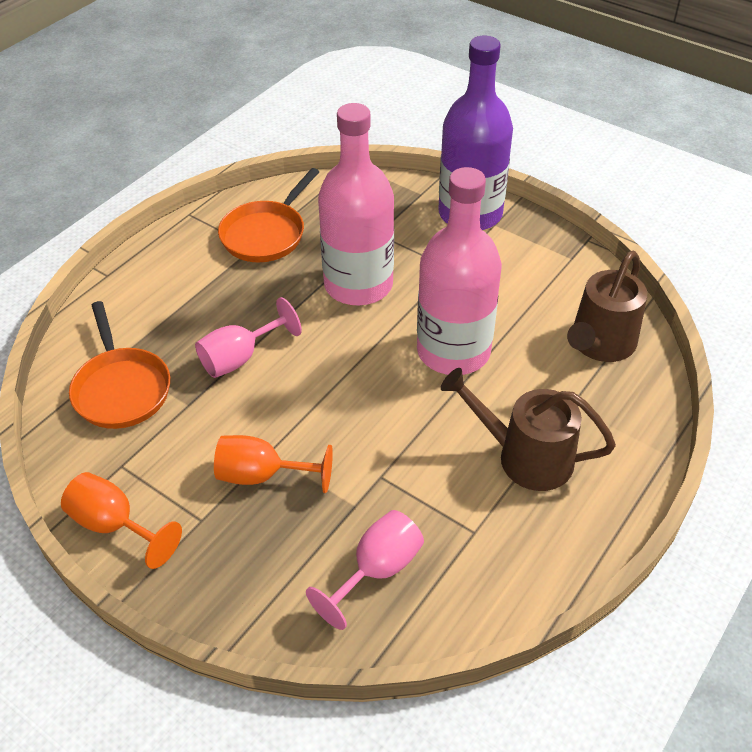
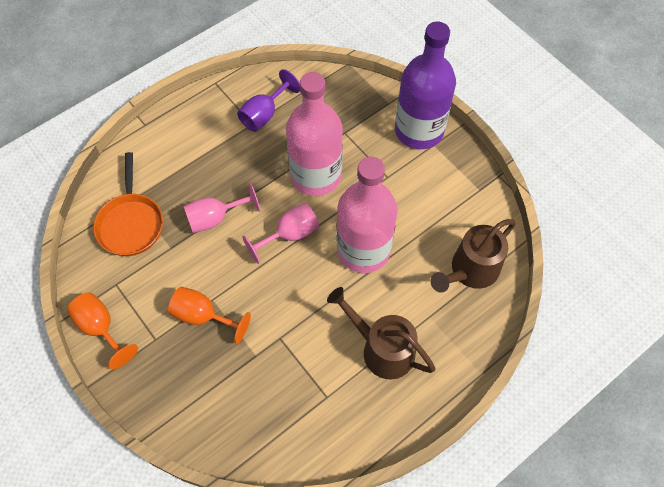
camera: 15 degrees right, 15 degrees up
orange pan [218,168,319,262] -> purple goblet [237,69,300,132]
pink goblet [306,510,424,630] -> pink goblet moved to [242,203,319,264]

